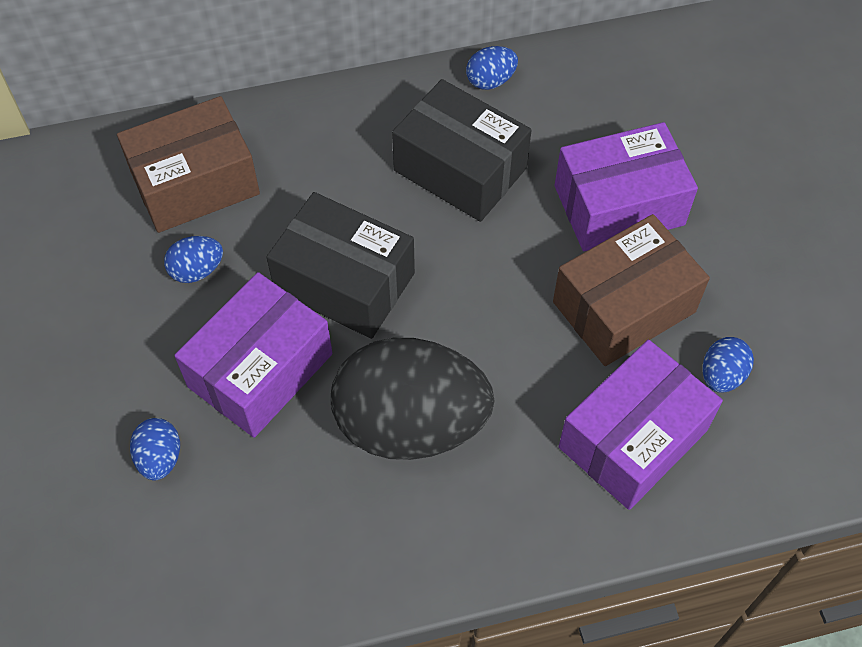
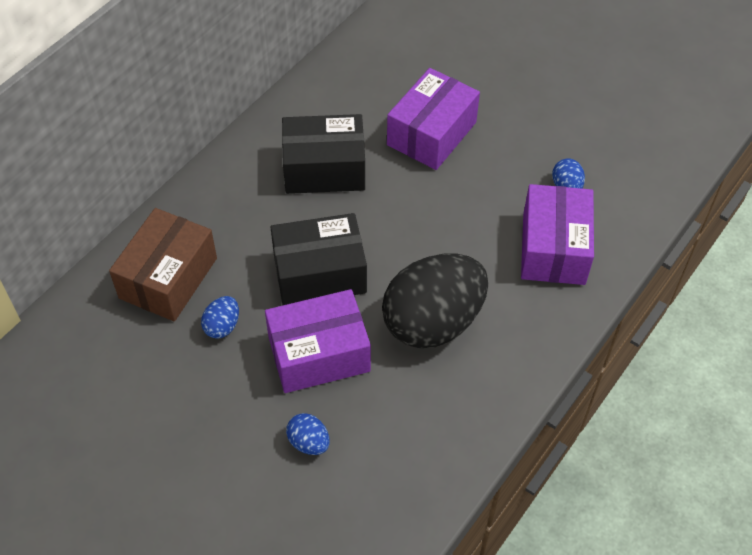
camera: 40 degrees left, 5 degrees down
purple box [174,272,333,438] -> purple box turned 75 degrees clockwise [265,289,371,393]
blue egg [466,46,518,90] -> none
brown box [553,214,710,366] -> none

